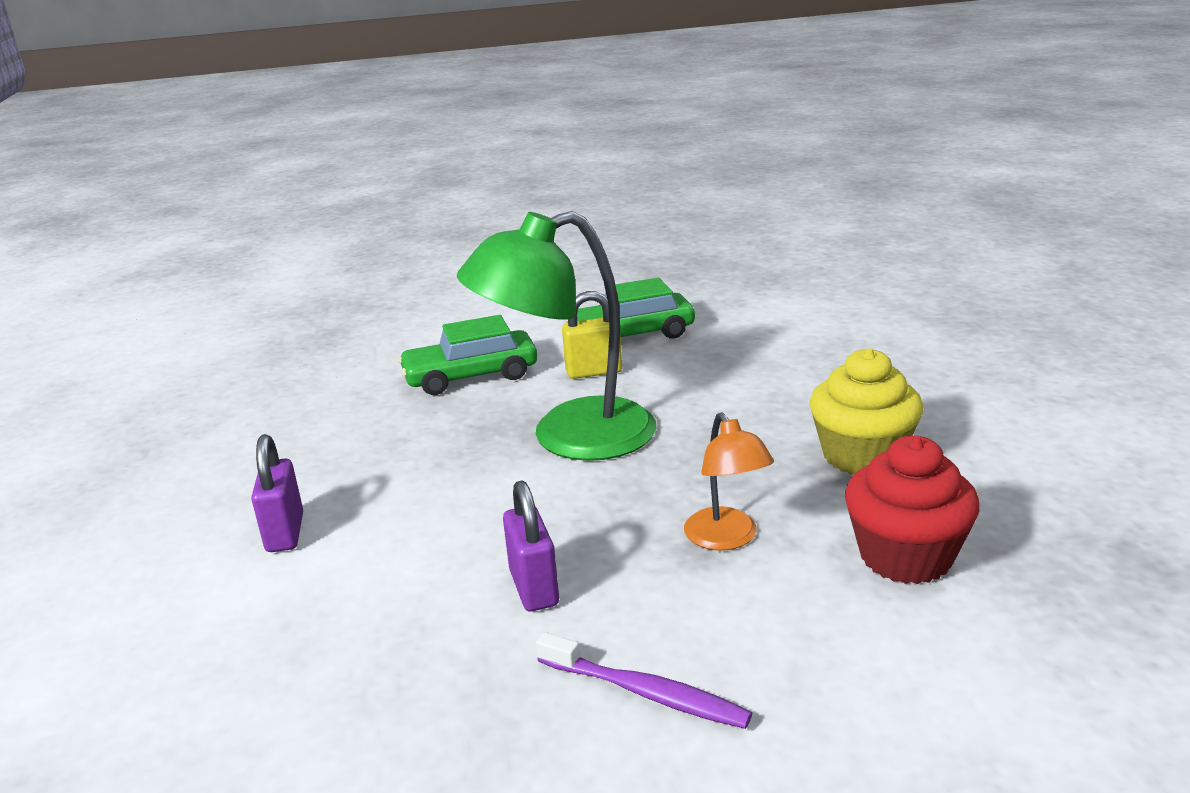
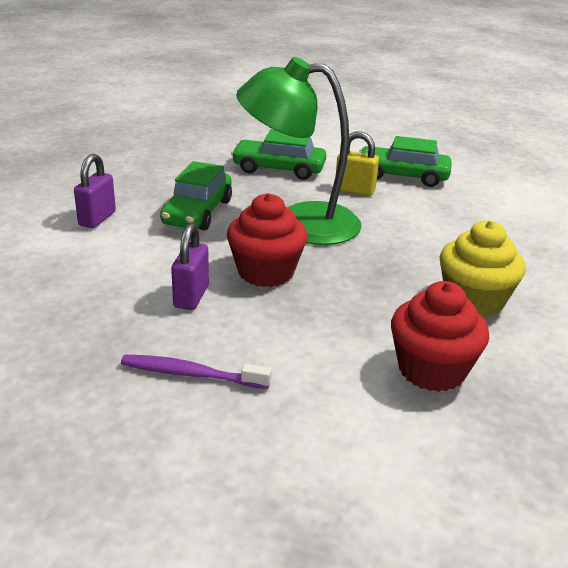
camera: 25 degrees right, 5 degrees up
purple toothbrush [536,632,752,729] -> purple toothbrush turned 135 degrees clockwise [121,355,272,389]
orange lamp [684,412,774,550] -> none
none -> green car [160,161,232,231]
none -> red cupcake [227,193,308,287]

